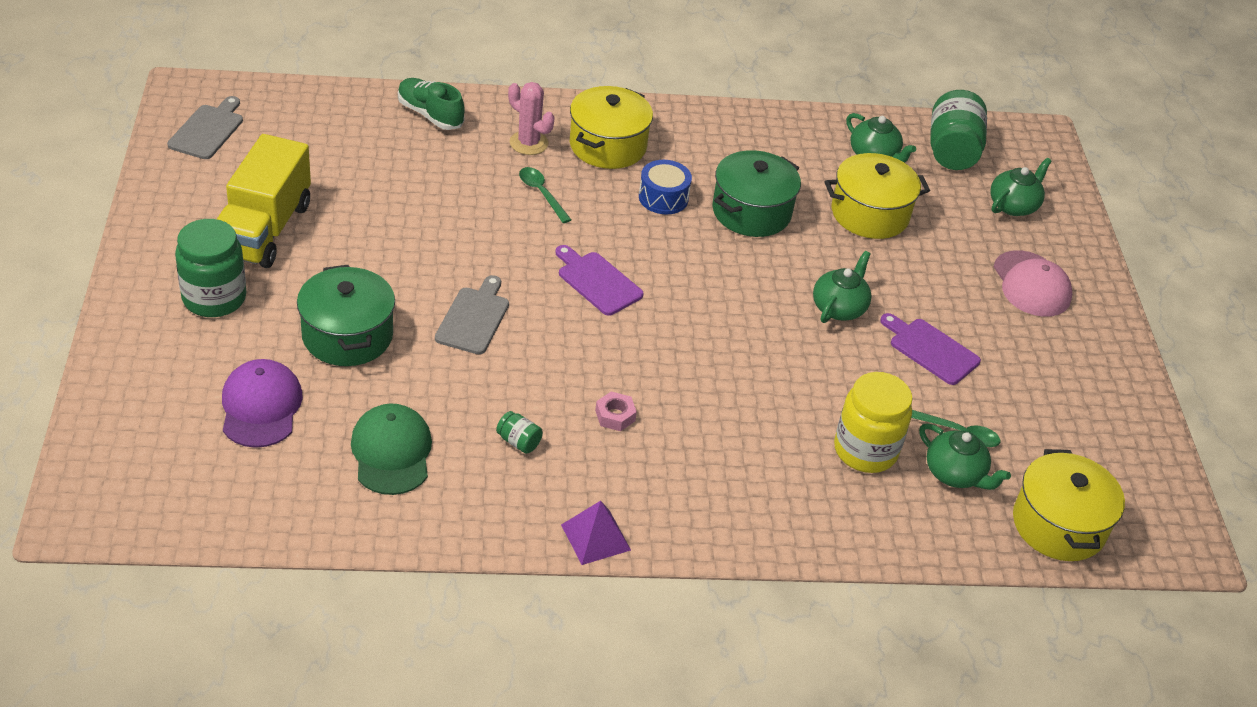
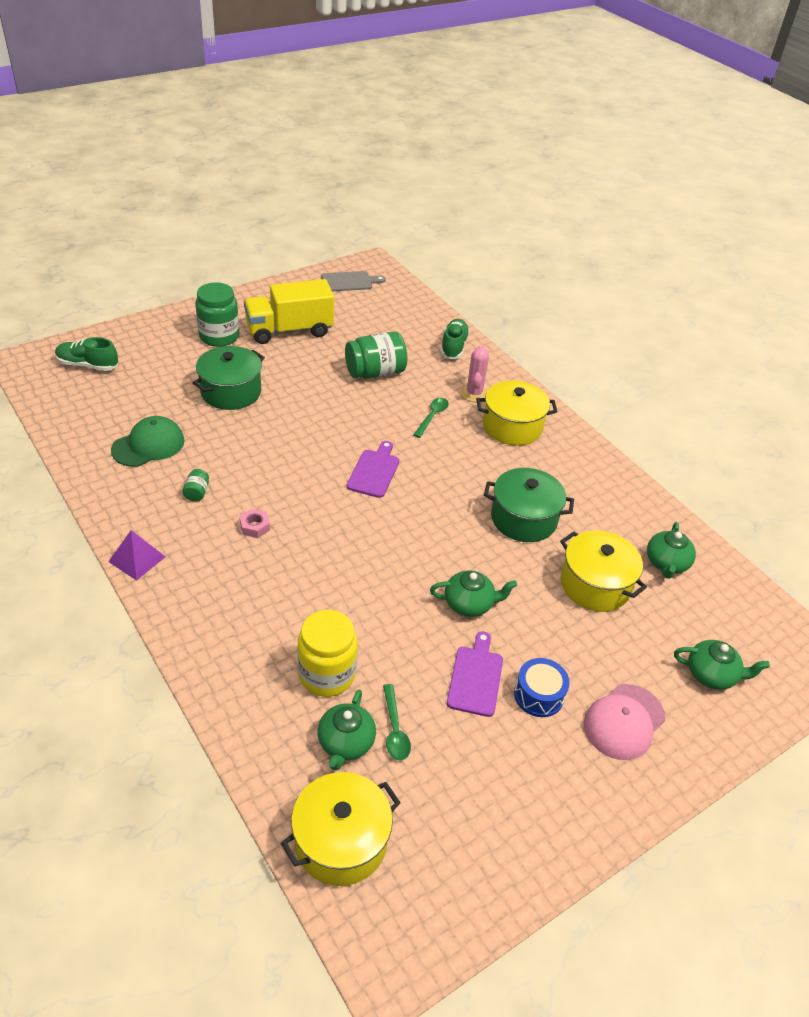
camera: 60 degrees right, 0 degrees up
purple cap [222,359,303,448] -> none
grey cutting board [435,275,509,354] -> none
blue drum [639,160,692,214] -> blue drum moved to [514,658,570,717]
green jar [930,90,987,170] -> green jar moved to [345,331,407,379]
none -> green shoe [55,337,118,371]

